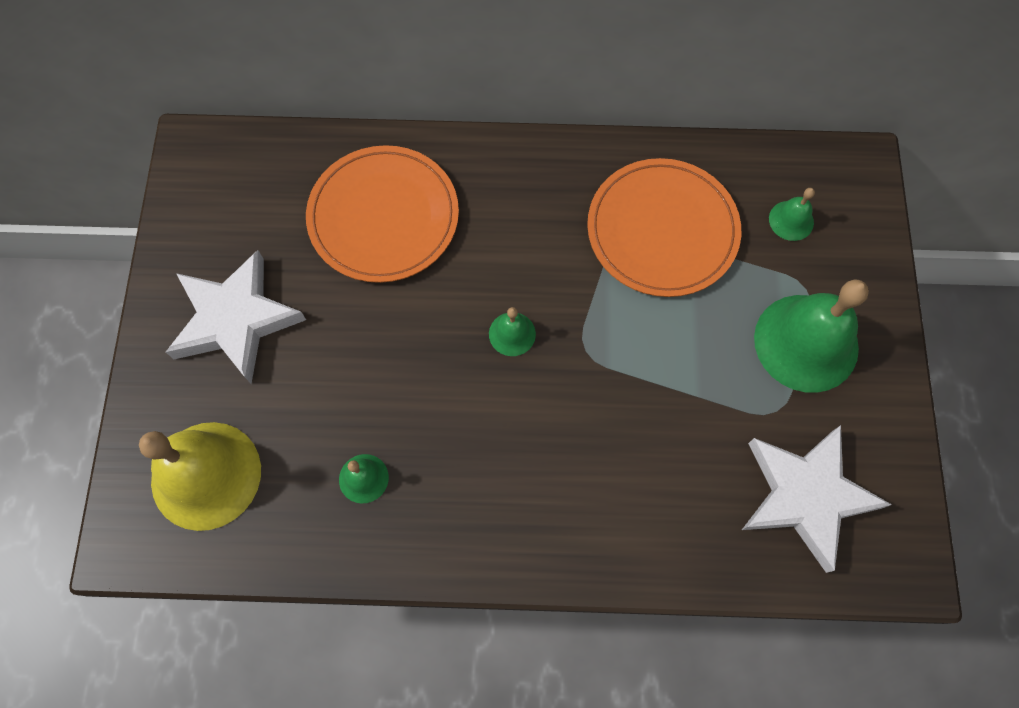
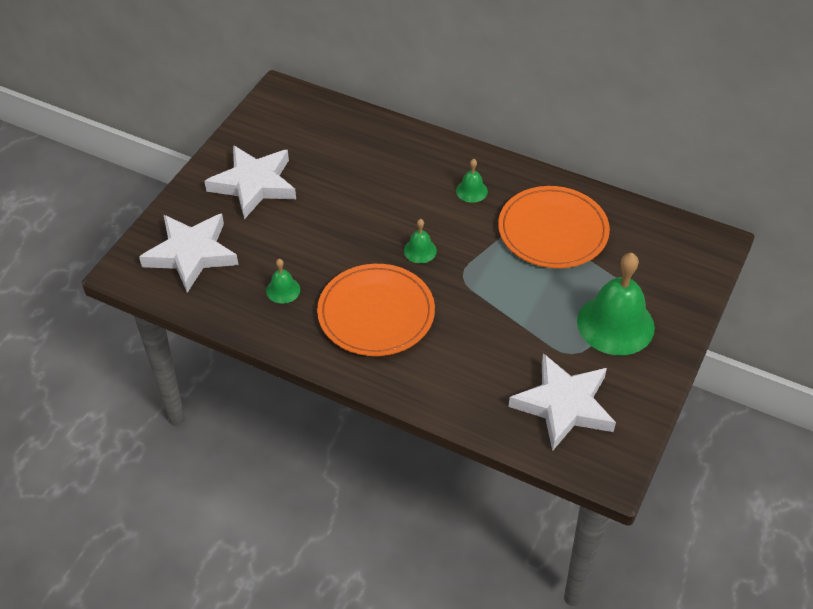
camera: 25 degrees right, 20 degrees down
yellow bell [139,422,261,531] -> white star [139,213,238,293]
orange plate [306,145,459,283] -> orange plate moved to [317,264,435,356]
green bell [769,188,815,241] -> green bell moved to [456,159,488,203]

